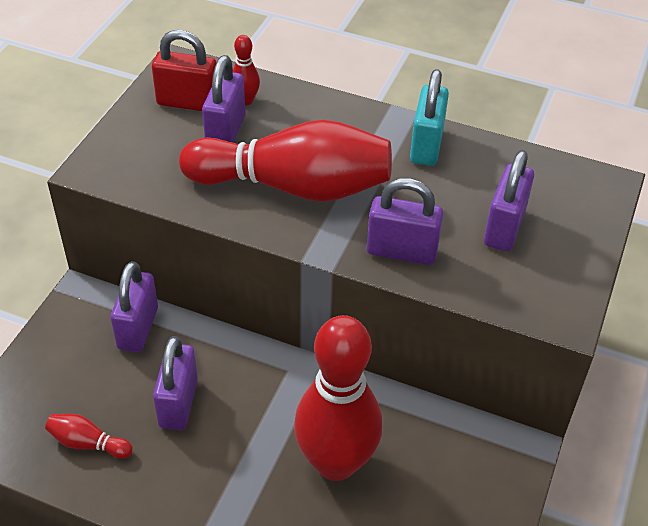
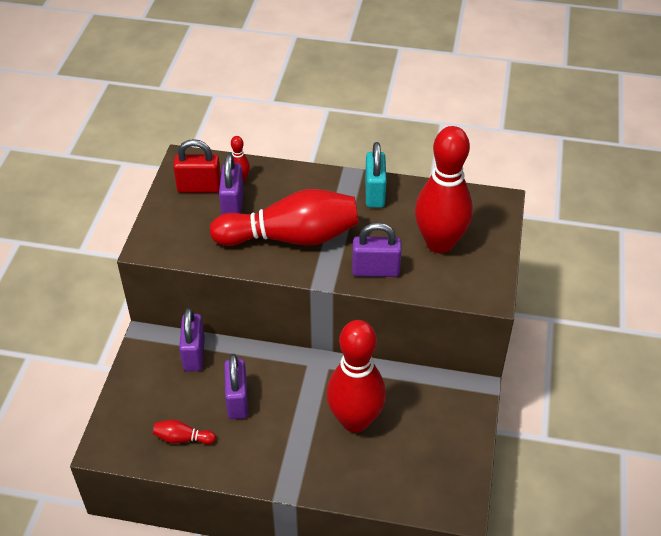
camera: 10 degrees left, 0 degrees up
purple padlock [484,150,534,251] -> red bowling pin [415,126,473,253]

